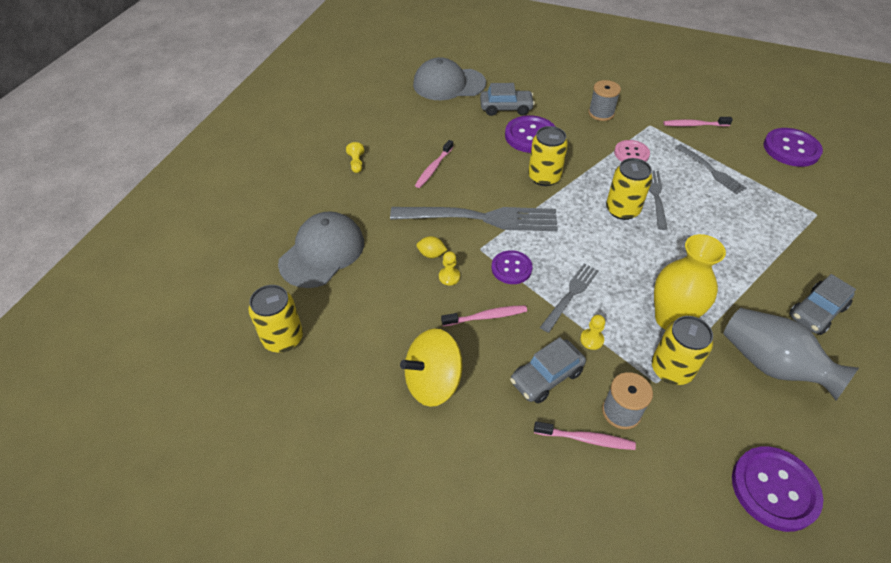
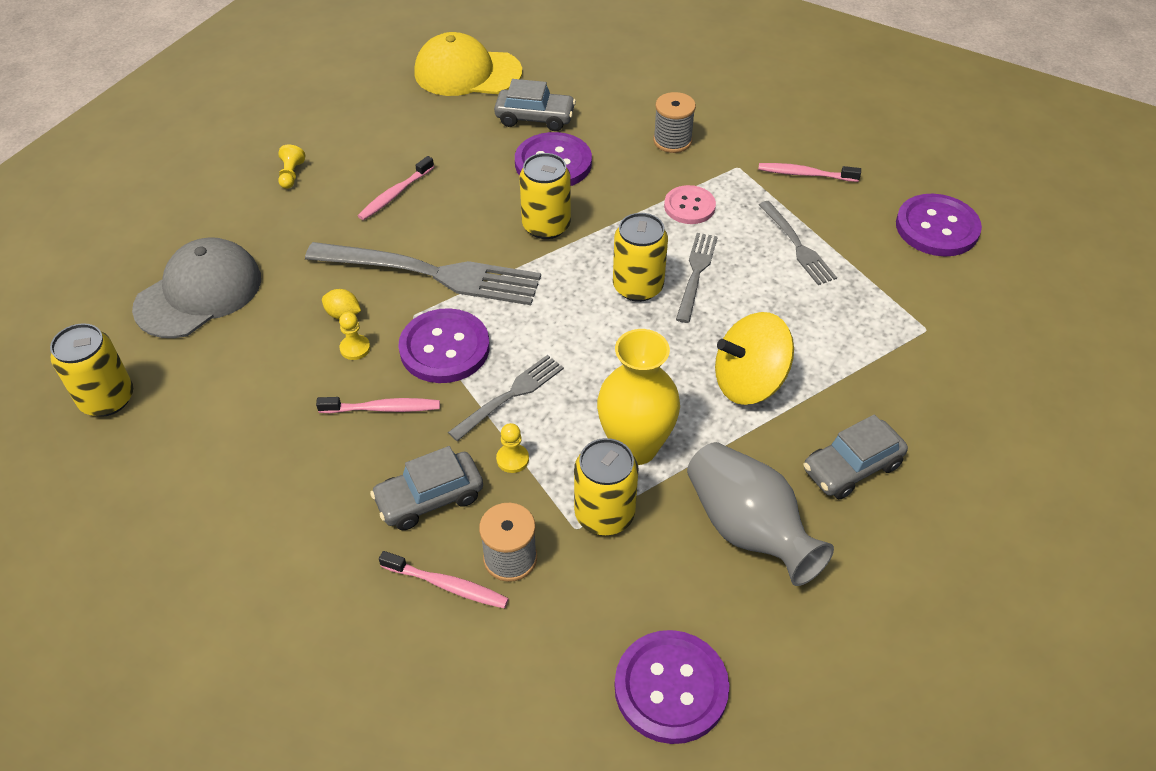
camera: 10 degrees right, 0 degrees up
yellow spinning top [400,328,463,407] -> yellow spinning top moved to [715,312,794,405]
grey cap [413,57,486,100] -> yellow cap [414,32,522,96]
purple button [491,250,533,284] -> purple button [399,308,490,383], size x1.56

